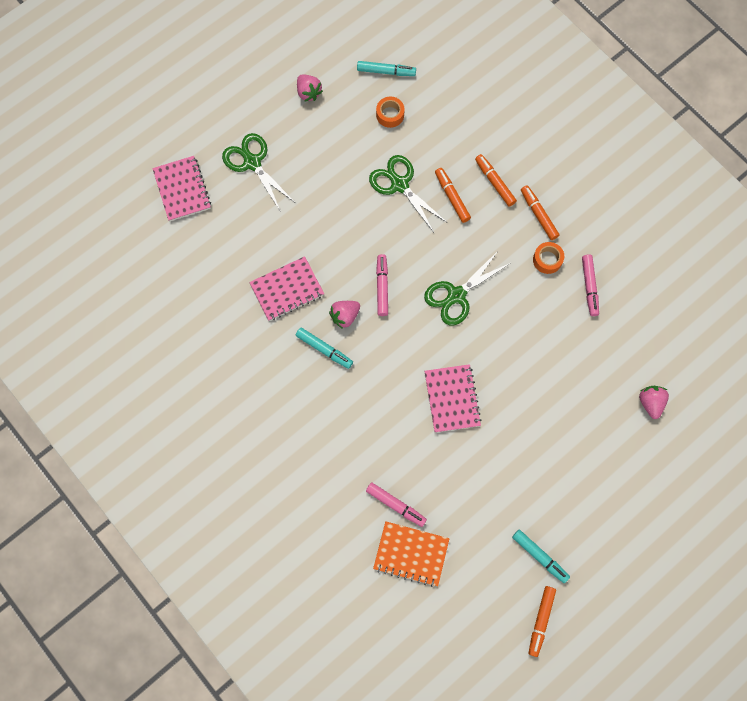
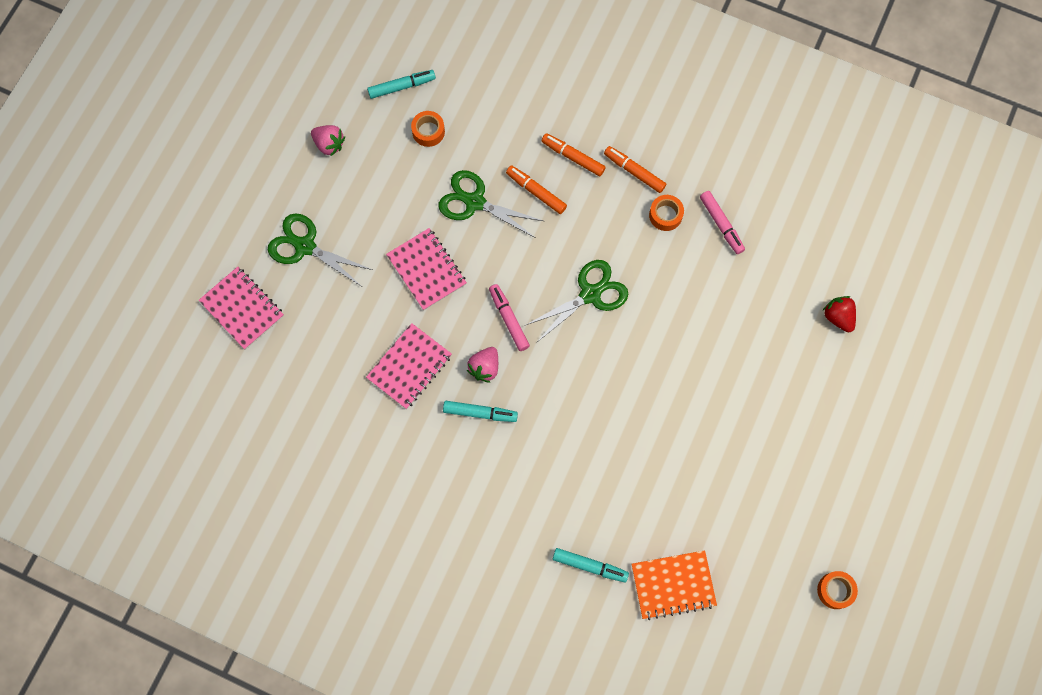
camera: 25 degrees left, 0 degrees up
pink marker [366,482,427,527] -> none
green scissors [424,250,510,325] -> green scissors turned 150 degrees counterclockwise [524,260,628,342]
pink notebook [425,364,482,433] -> pink notebook moved to [386,228,467,310]
turquoise marker [512,530,570,583] -> turquoise marker moved to [553,548,629,582]
orange marker [529,586,556,657] -> orange tape [817,571,858,609]
pink strawberry [639,386,669,419] -> red strawberry [823,296,856,332]

